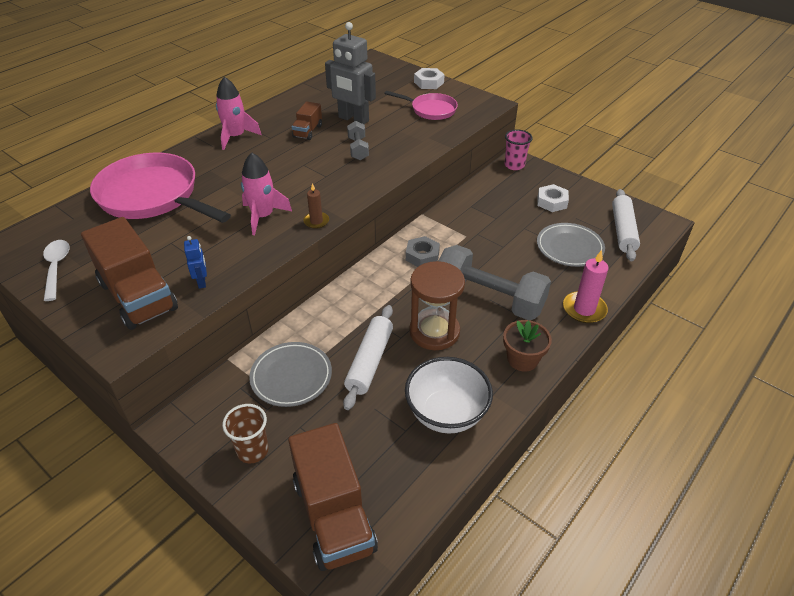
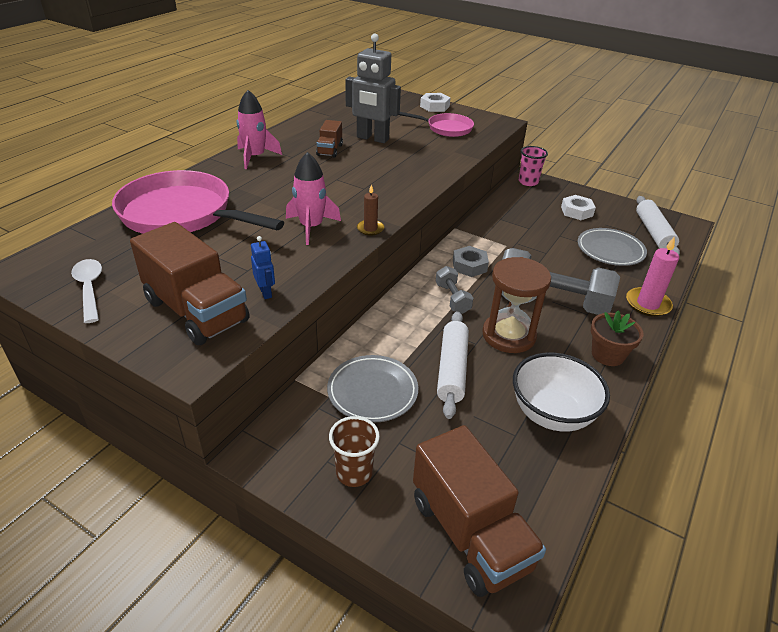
camera: 10 degrees left, 5 degrees down
grey dumbbell [347,121,369,160] -> grey dumbbell moved to [436,266,473,314]

